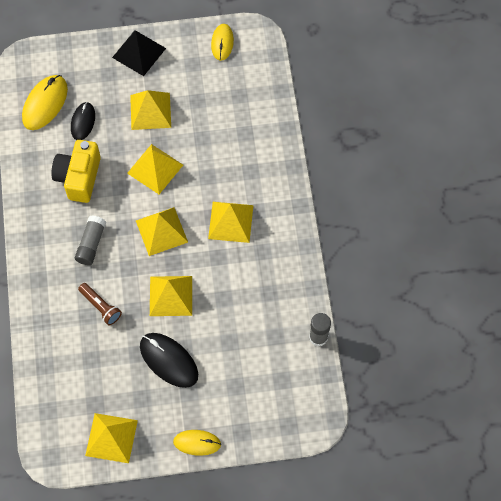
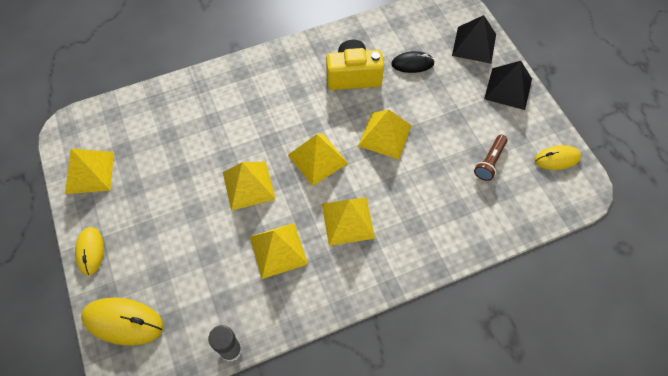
camera: 75 degrees right, 5 degrees down
yellow mouse [22,75,68,130] -> yellow mouse moved to [81,298,163,345]
grey glue stick [75,215,106,265] -> none
brown flashlight [78,283,122,325] -> brown flashlight moved to [474,135,508,181]
yellow pyramid [130,90,171,130] -> yellow pyramid moved to [250,223,308,279]
black mouse [140,333,198,388] -> none
none -> black pyramid [452,15,496,64]

